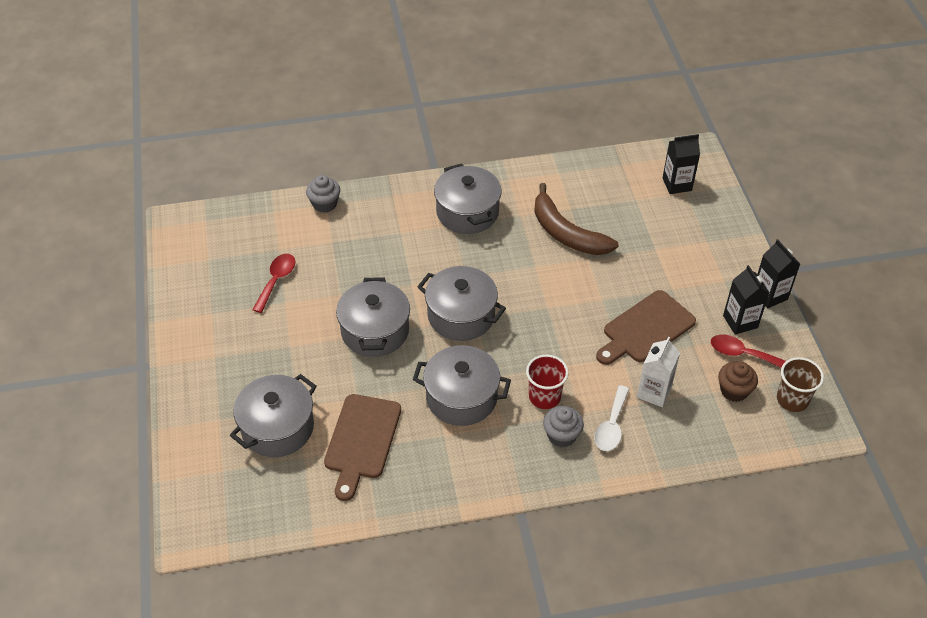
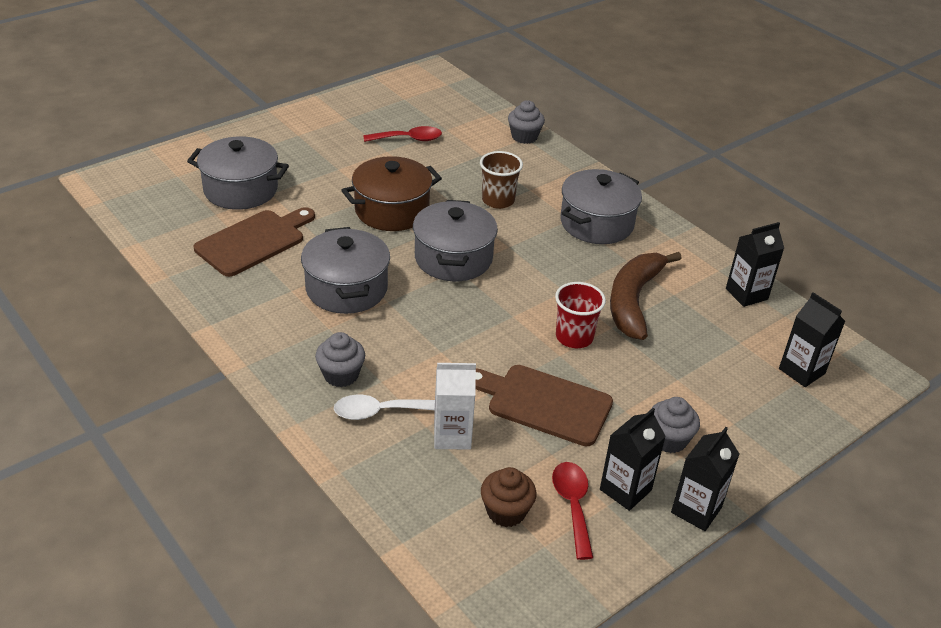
camera: 60 degrees right, 10 degrees down
brown cutting board [324,394,401,501] -> brown cutting board turned 150 degrees clockwise [194,207,315,277]
grey pot [336,277,410,357] -> brown pot [342,156,442,231]
red cup [526,355,569,409] -> red cup moved to [555,282,606,348]
brown cup [777,357,824,412] -> brown cup moved to [480,151,523,209]
none -> grey cupcake [651,397,700,453]
none -> black carton [726,222,784,307]

